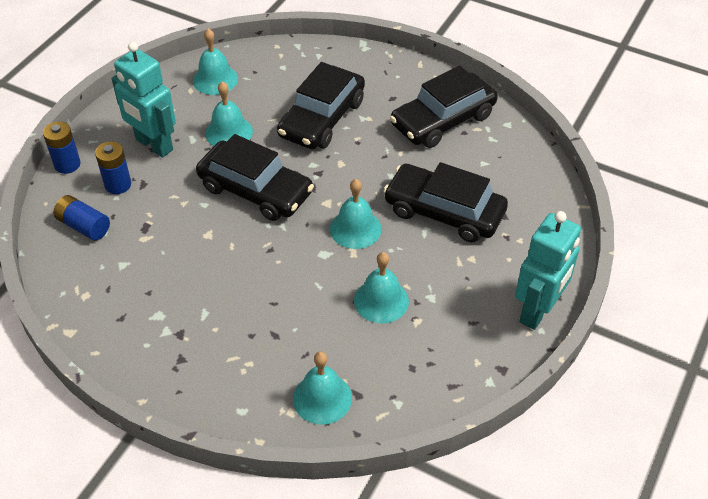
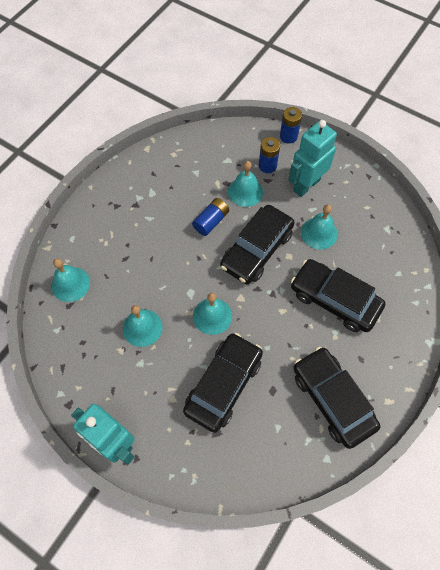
camera: 95 degrees right, 15 degrees up
blue battery [53,195,110,240] -> blue battery moved to [192,198,229,236]
turquoise bell [193,29,238,95] -> turquoise bell moved to [228,161,263,207]

